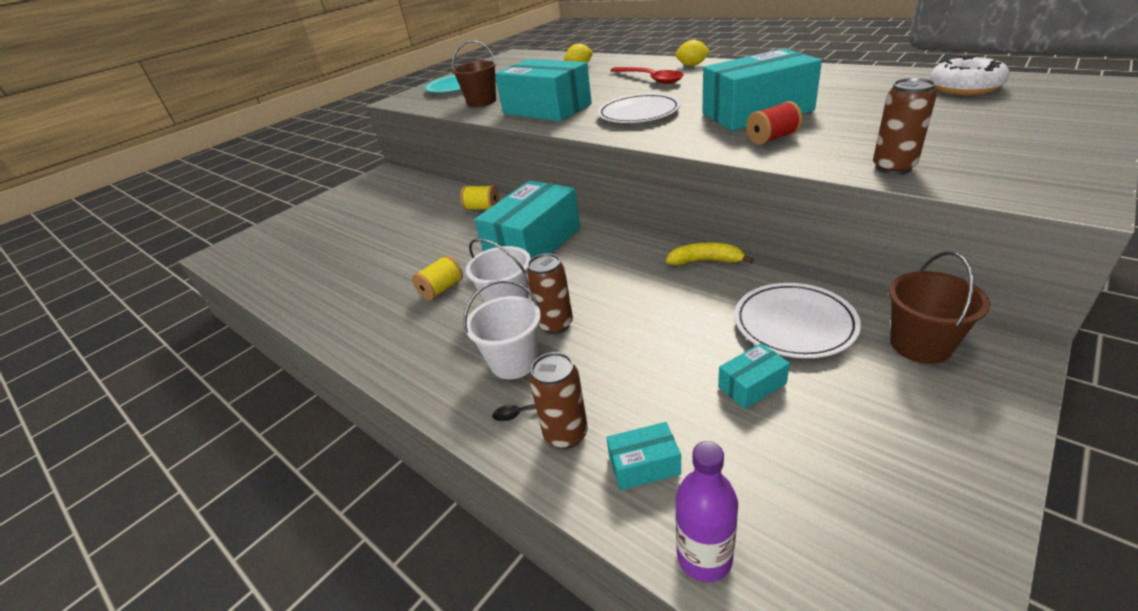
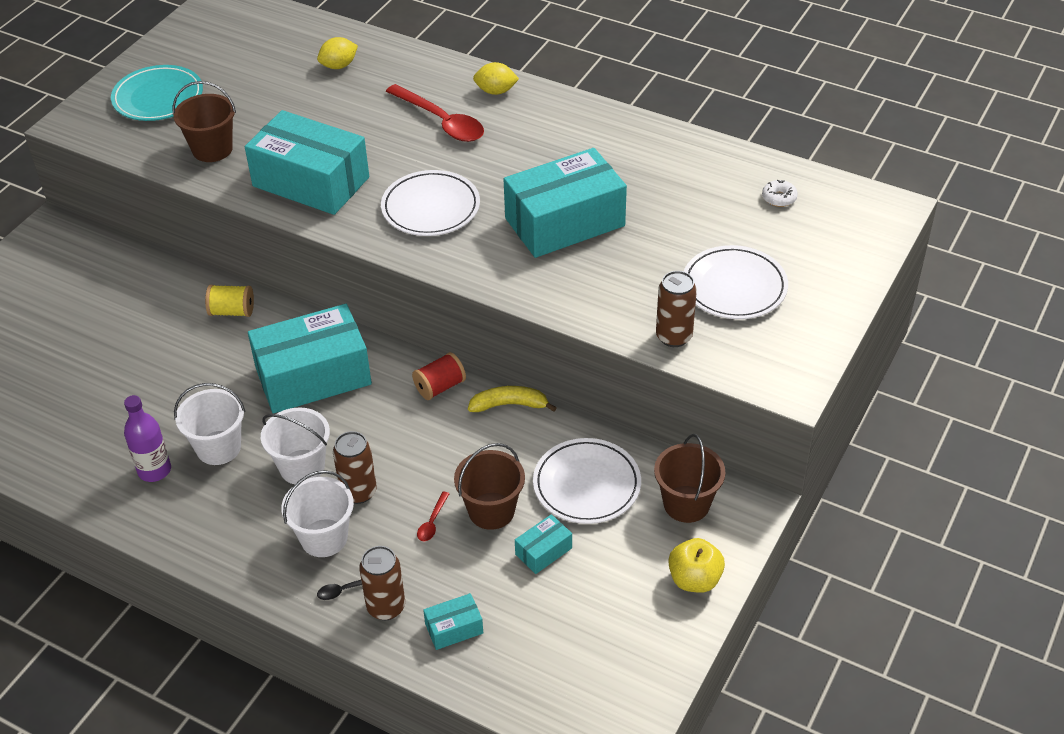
camera: 15 degrees left, 10 degrees up
yellow spool [412,255,463,300] -> white bucket [174,383,245,465]
turquoise box [475,181,580,258] -> turquoise box turned 45 degrees clockwise [248,304,372,414]
purple bottle [675,441,738,582] -> purple bottle moved to [124,395,171,482]
red spool [746,101,803,145] -> red spool moved to [412,352,466,400]
white donut [929,56,1010,95] -> white donut [762,180,798,207], size x0.50
none -> red spoon [417,492,449,541]
none -> brown bucket [454,443,525,530]
none -> yellow apple [668,538,725,593]
none -> white plate [684,245,788,319]

